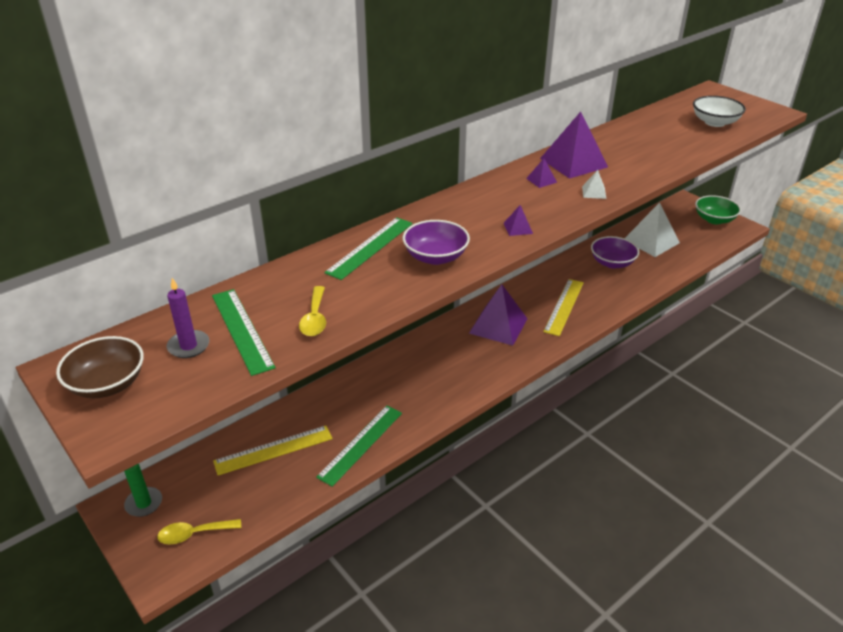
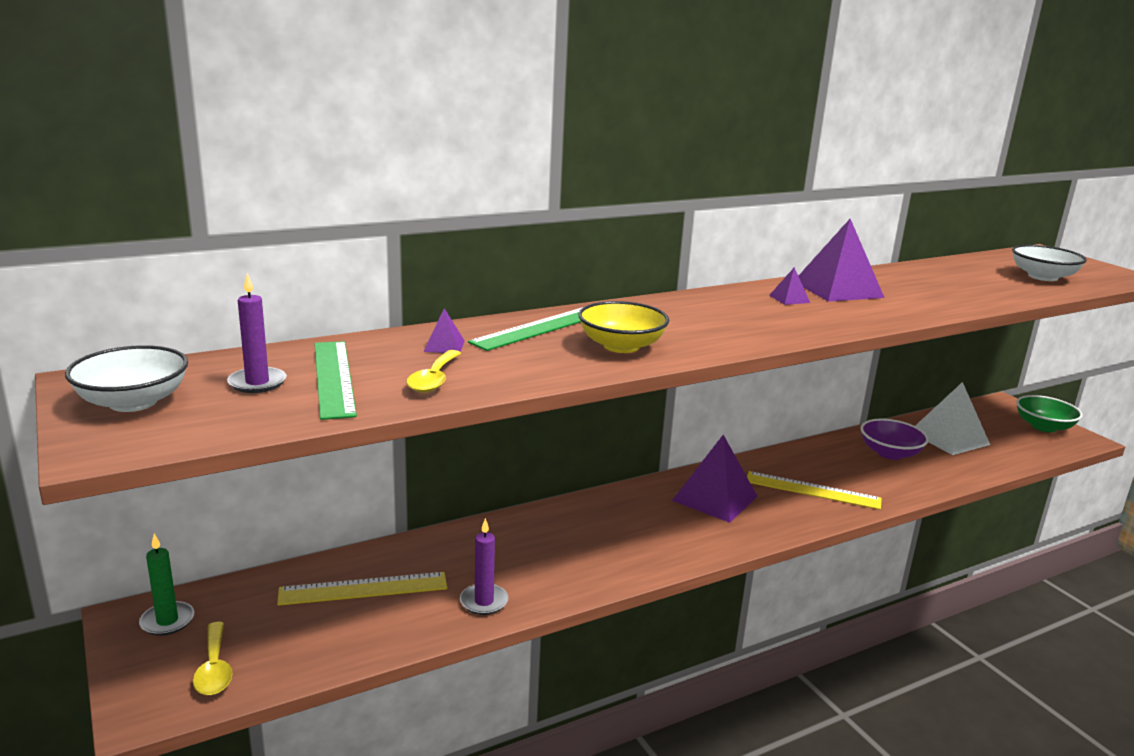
camera: 10 degrees right, 15 degrees down
brown bowl [56,336,144,398] -> white bowl [65,345,188,412]
yellow spoon [157,519,241,544] -> yellow spoon turned 105 degrees counterclockwise [193,622,233,695]
green ruler [316,406,402,487] -> purple candle [460,518,508,615]
purple bowl [403,220,470,265] -> yellow bowl [578,301,669,353]
purple pyramid [504,205,533,236] -> purple pyramid moved to [423,308,465,353]
yellow ruler [543,279,584,336] -> yellow ruler turned 75 degrees clockwise [747,471,882,510]
white pyramid [582,170,607,199] -> none

